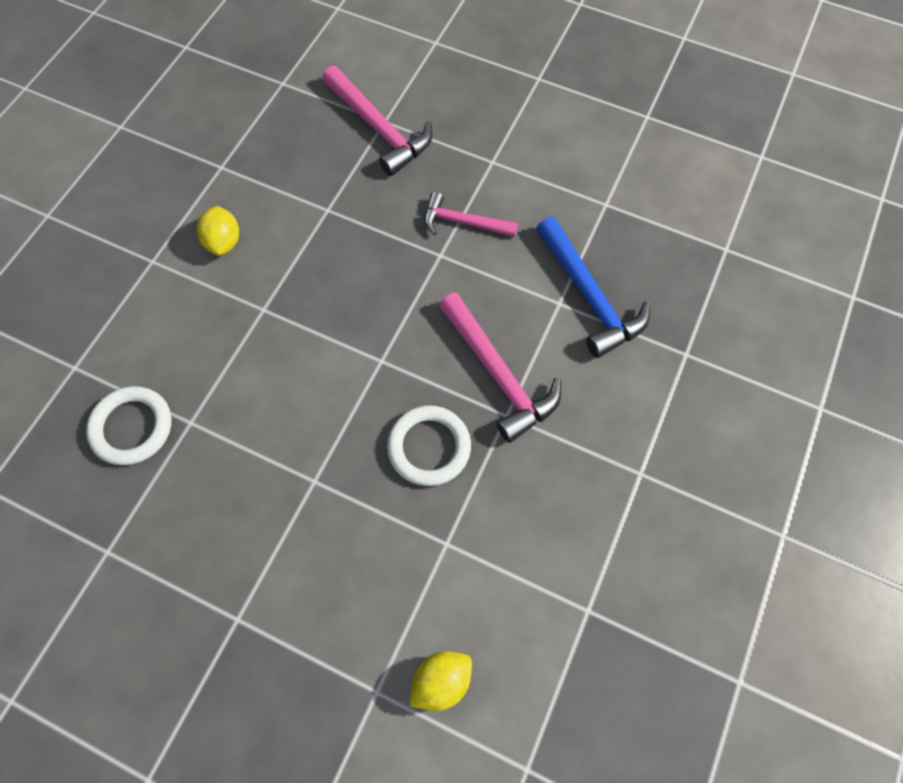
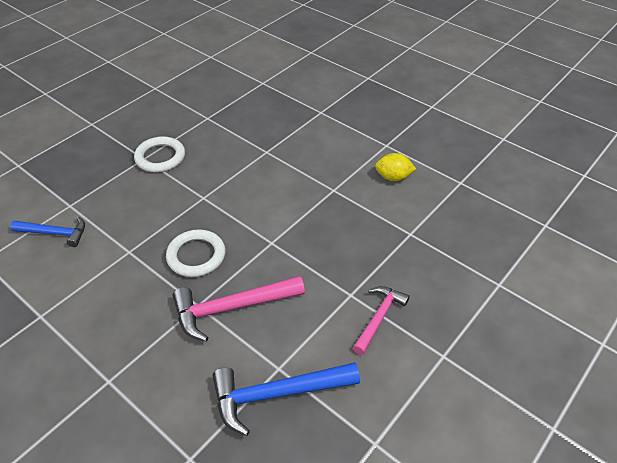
camera: 105 degrees right, 20 degrees down
white ring [86,386,172,465] -> white ring moved to [134,136,185,173]
pink hammer [322,66,432,176] -> none
yellow lemon [410,651,472,711] -> blue hammer [10,216,85,247]

